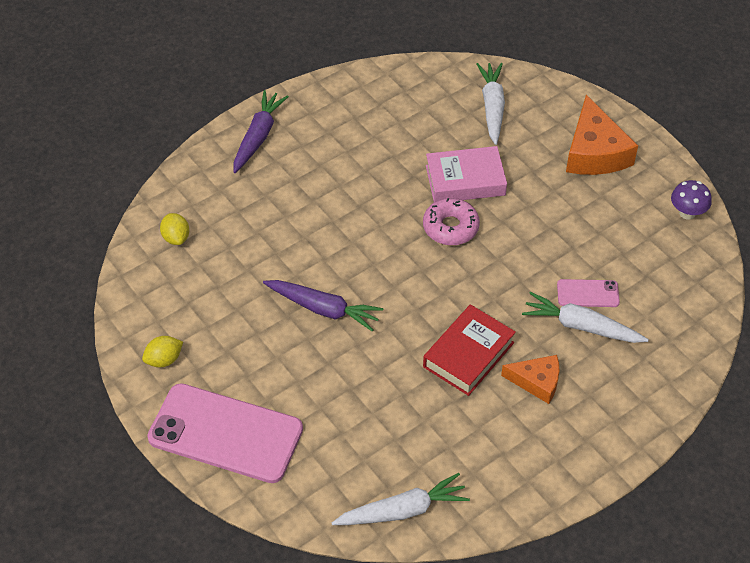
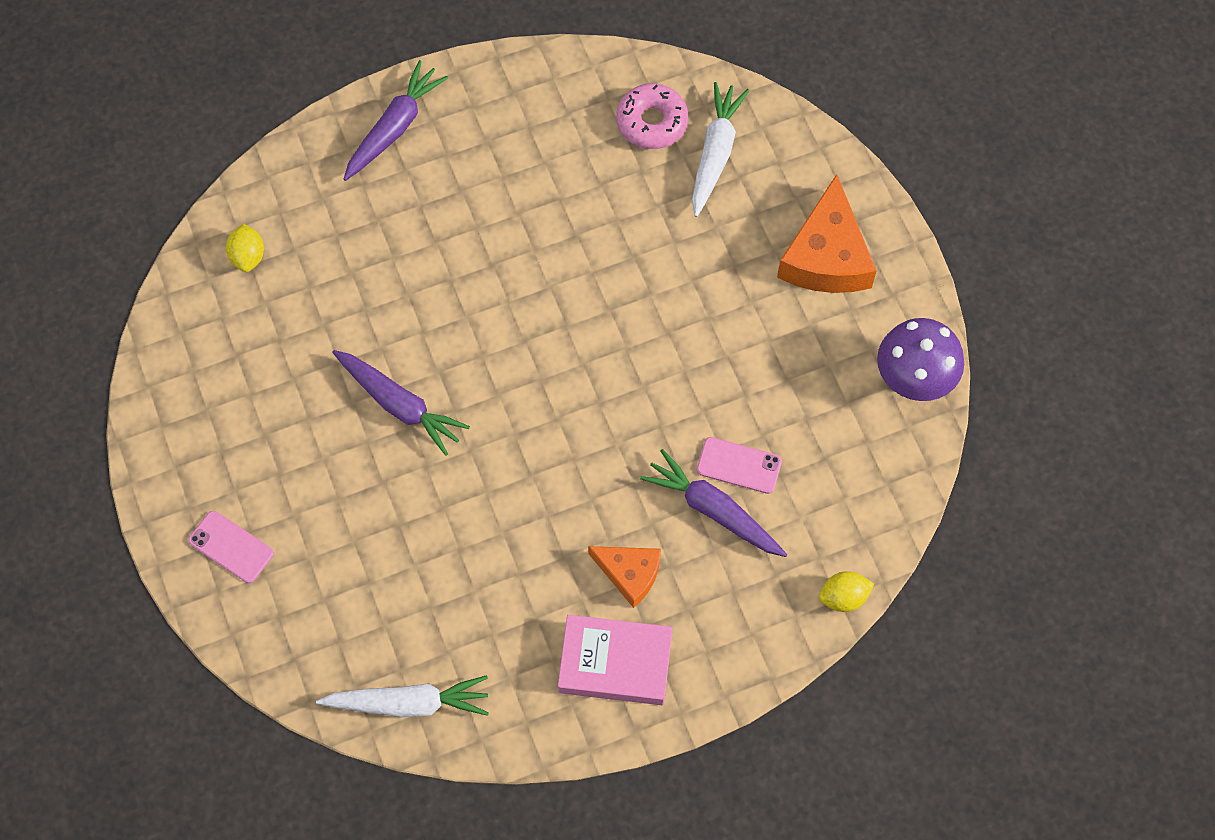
camera: 15 degrees right, 15 degrees up
yellow lemon [142,336,183,367] -> yellow lemon moved to [819,571,874,612]
pink phone [147,383,303,483] -> pink phone [188,511,274,583], size x0.45
pink donut [423,198,480,246] -> pink donut moved to [617,83,688,149]
red book [423,304,516,396] -> none
pink book [426,146,507,202] -> pink book moved to [558,615,673,705]
white carrot [522,292,649,343] -> purple carrot [640,449,787,557]
purple mushroom [671,180,712,220] -> purple mushroom [877,318,964,401], size x1.58

